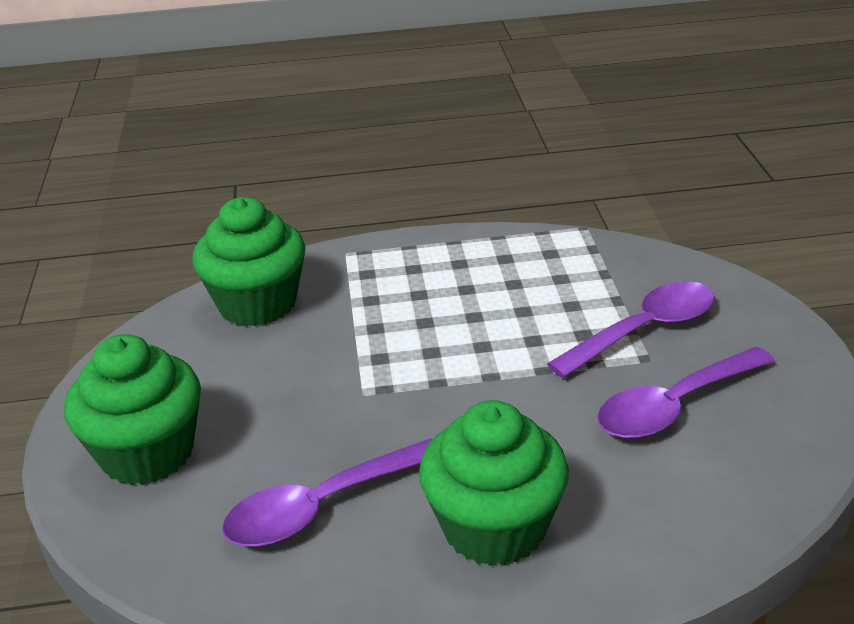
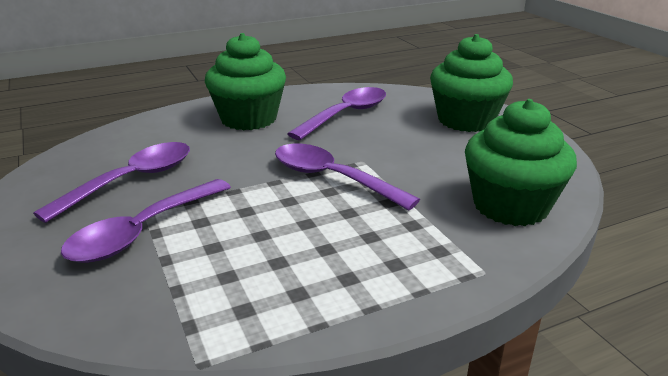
camera: 160 degrees right, 5 degrees down
none -> purple spoon [275,144,420,211]

